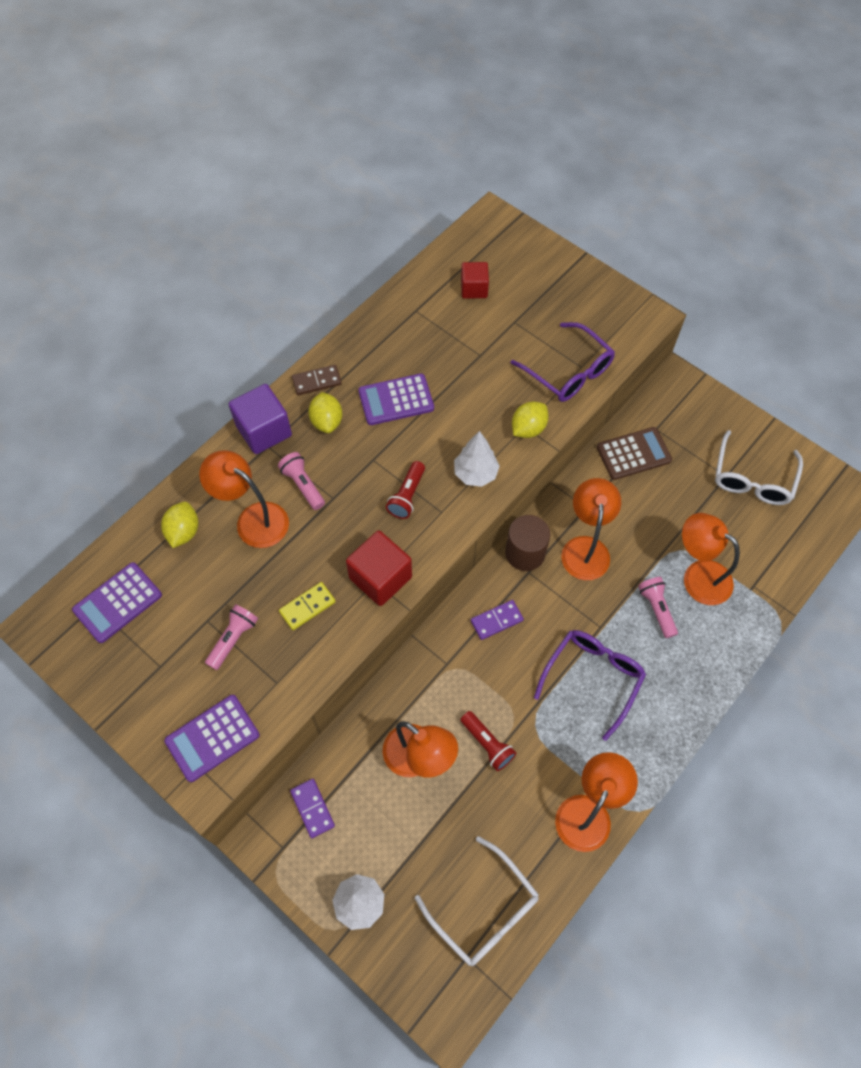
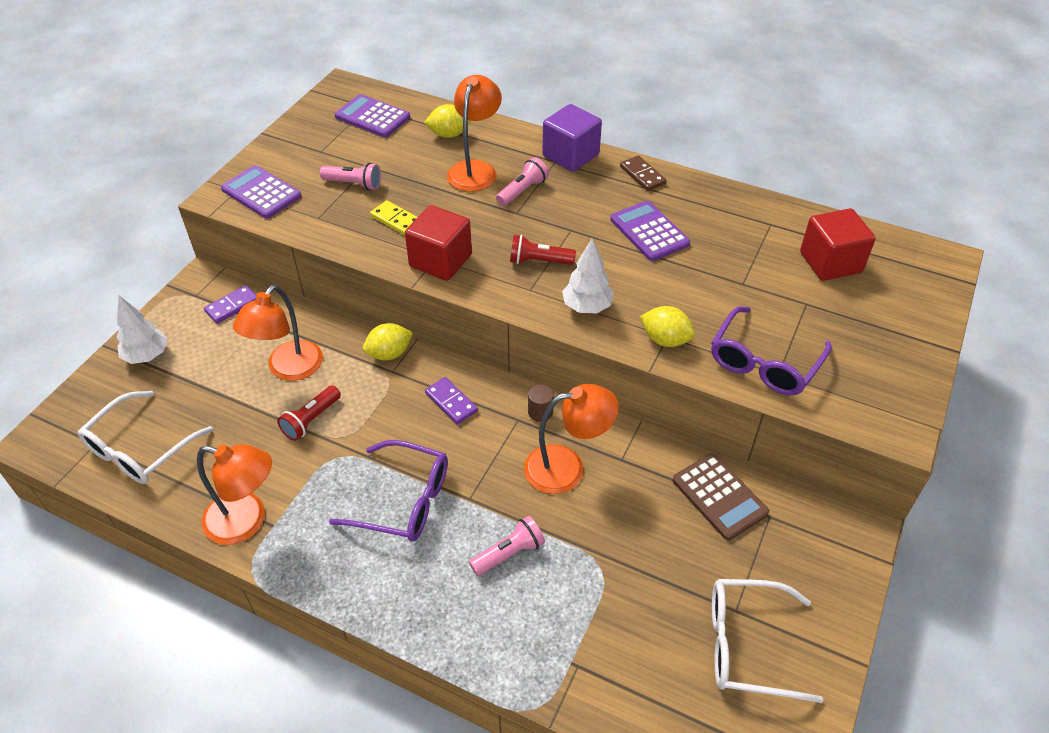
camera: 75 degrees right, 15 degrees down
yellow lemon [308,392,342,433] -> yellow lemon moved to [363,323,413,360]
red cube [461,262,489,299] -> red cube [800,208,876,281], size x1.55
brown cylinder [505,515,550,571] -> brown cylinder [528,384,554,422], size x0.54
orange lamp [682,513,740,605] -> none

